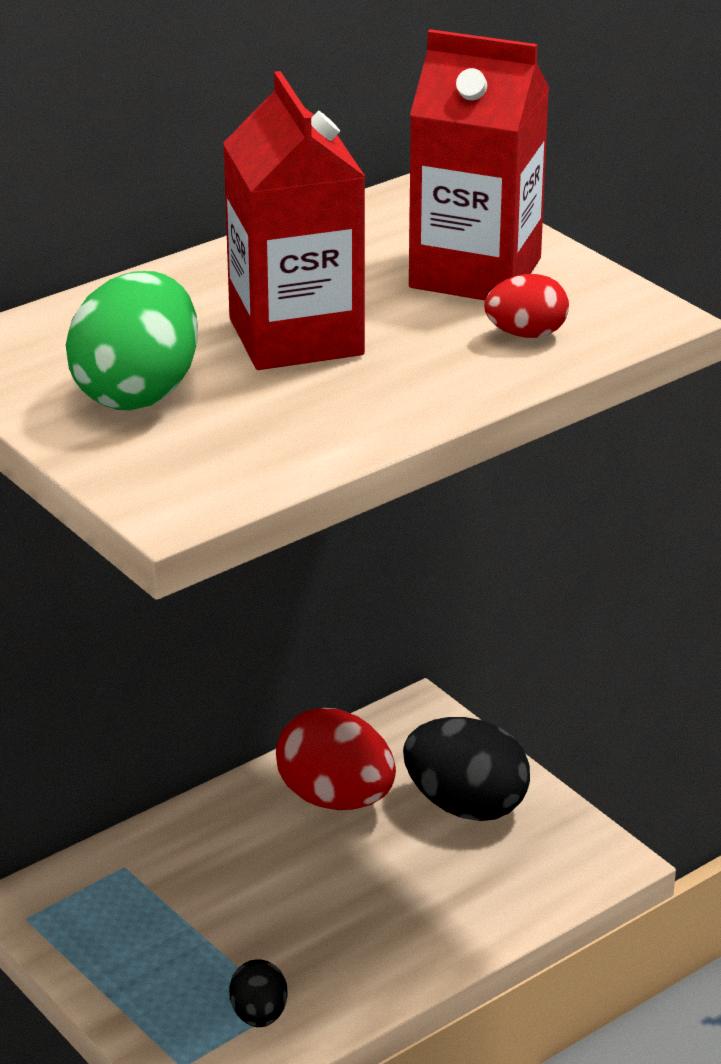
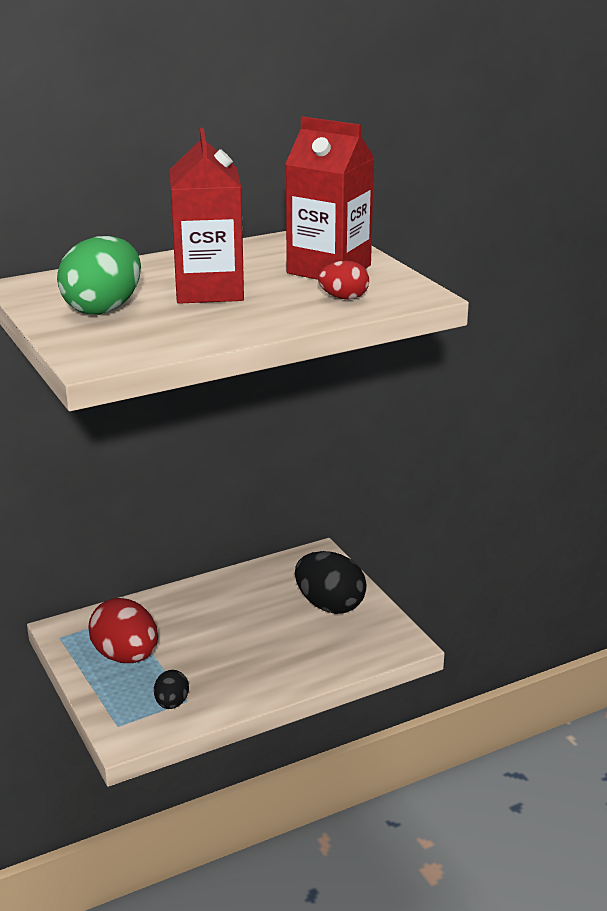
camera: 10 degrees right, 5 degrees down
red egg [276,708,396,810] -> red egg moved to [88,598,158,663]

